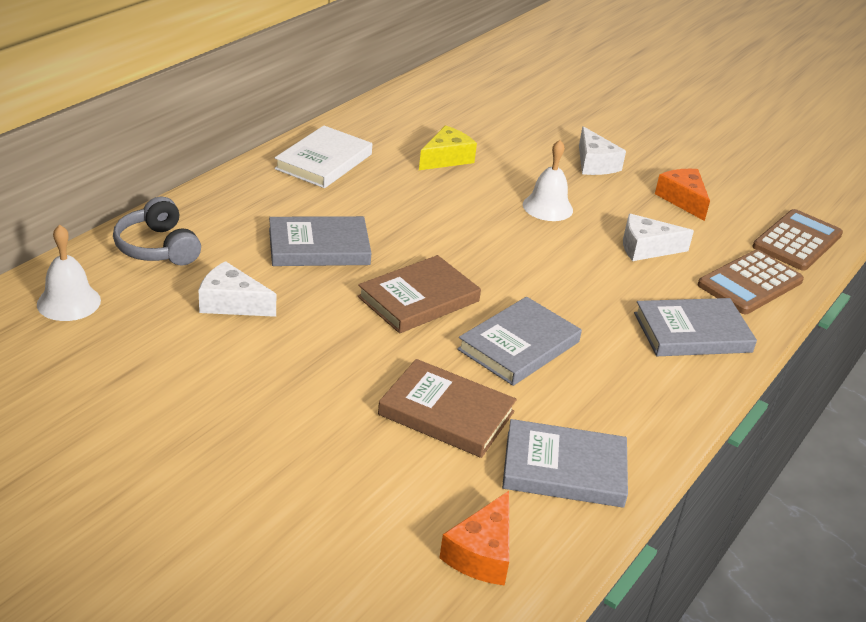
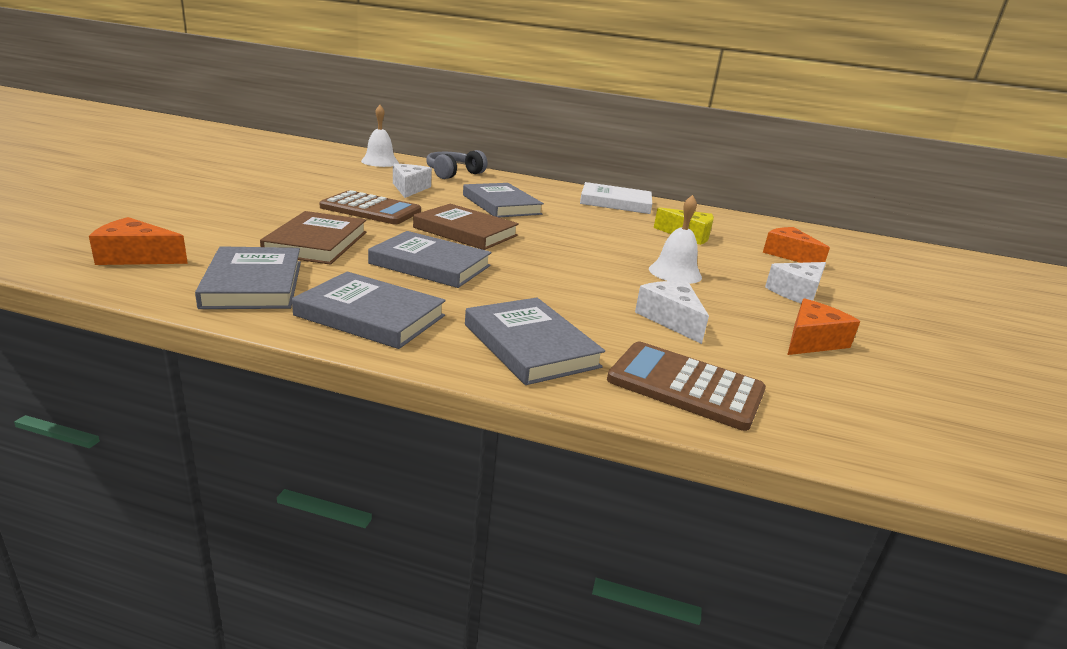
camera: 70 degrees right, 10 degrees down
brown calculator [752,209,843,271] -> brown calculator moved to [319,190,421,224]
none -> grey book [292,272,446,349]
none -> orange cheese [763,227,830,263]

